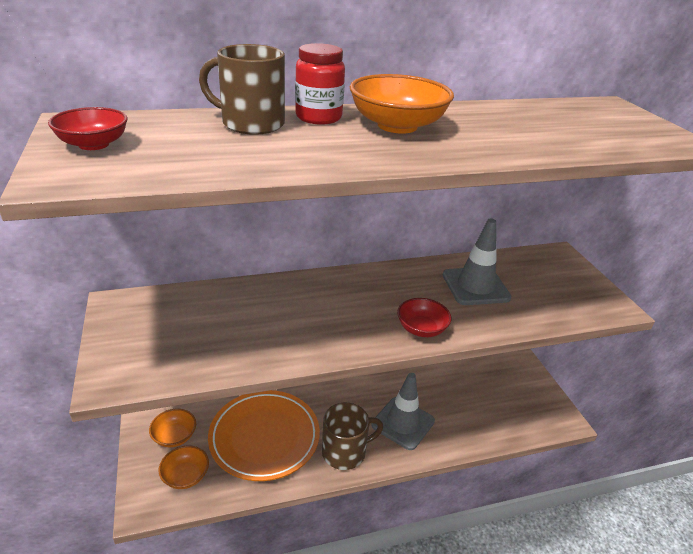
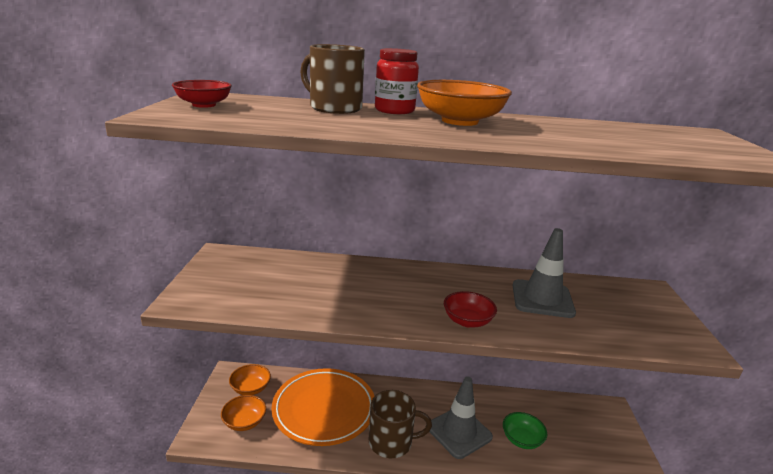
camera: 20 degrees right, 10 degrees down
none -> green bowl [503,412,547,449]

